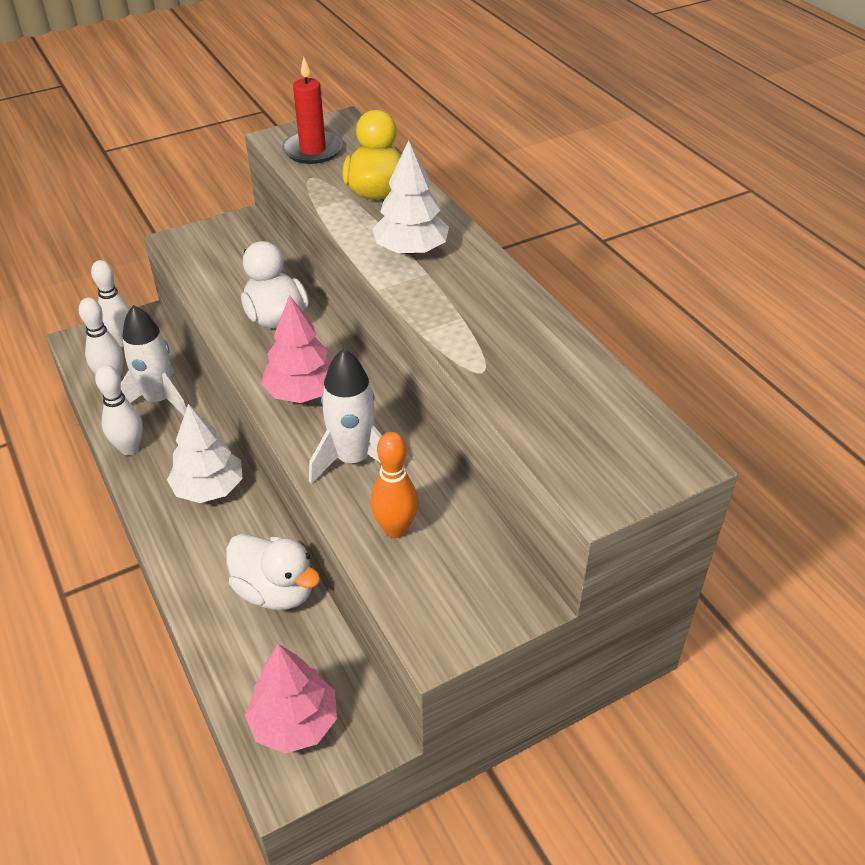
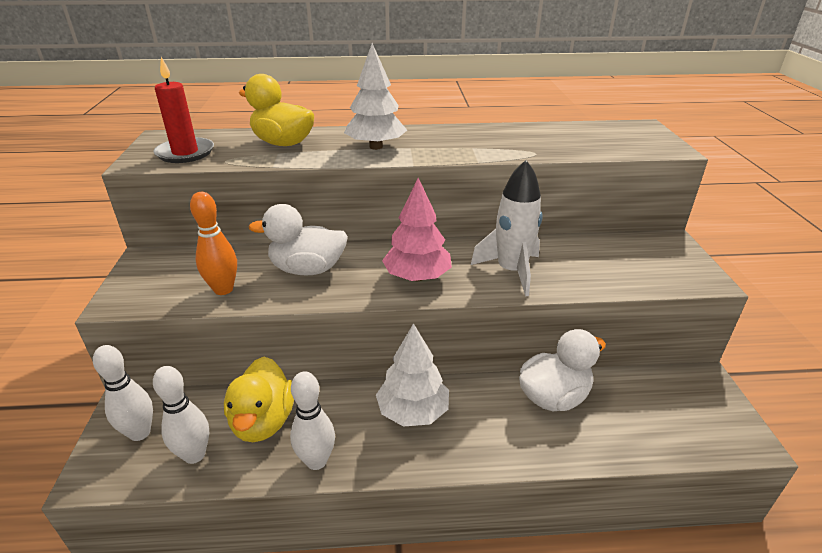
camera: 65 degrees left, 10 degrees down
white rocket [121,305,186,416] -> yellow duck [224,357,294,442]
pink tree [245,644,337,754] -> none
orange bowling pin [370,432,418,538] -> orange bowling pin moved to [190,192,237,295]

